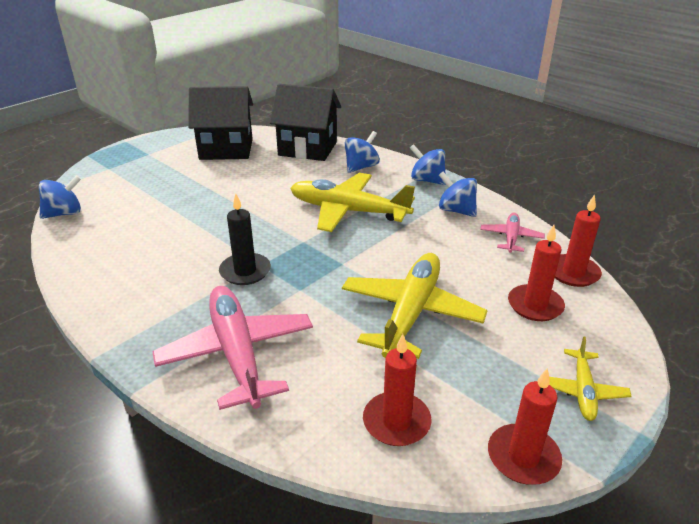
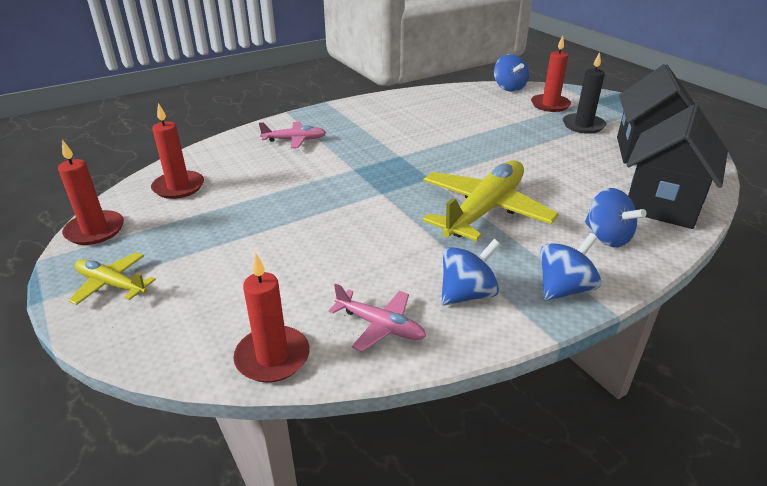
camera: 105 degrees right, 0 degrees up
pink plane [152,286,313,410] -> pink plane [259,122,326,148], size x0.51
black candle [219,194,271,285] -> black candle moved to [563,52,606,134]
yellow plane [342,253,488,359] -> none
red candle [508,225,565,321] -> red candle moved to [531,36,571,112]

